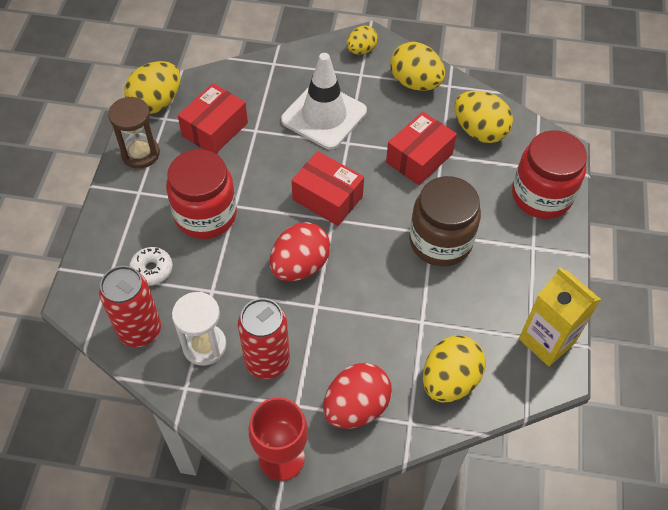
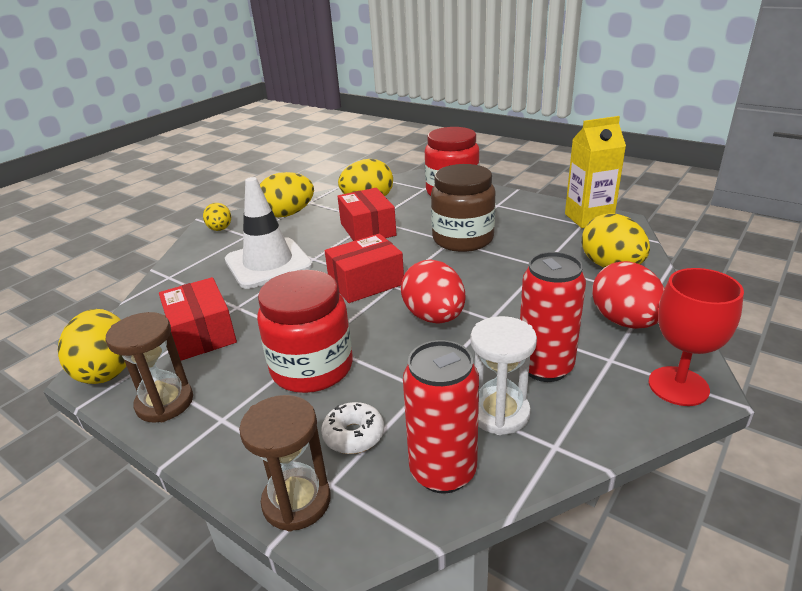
camera: 60 degrees left, 25 degrees down
none -> brown hourglass [239,395,331,532]

